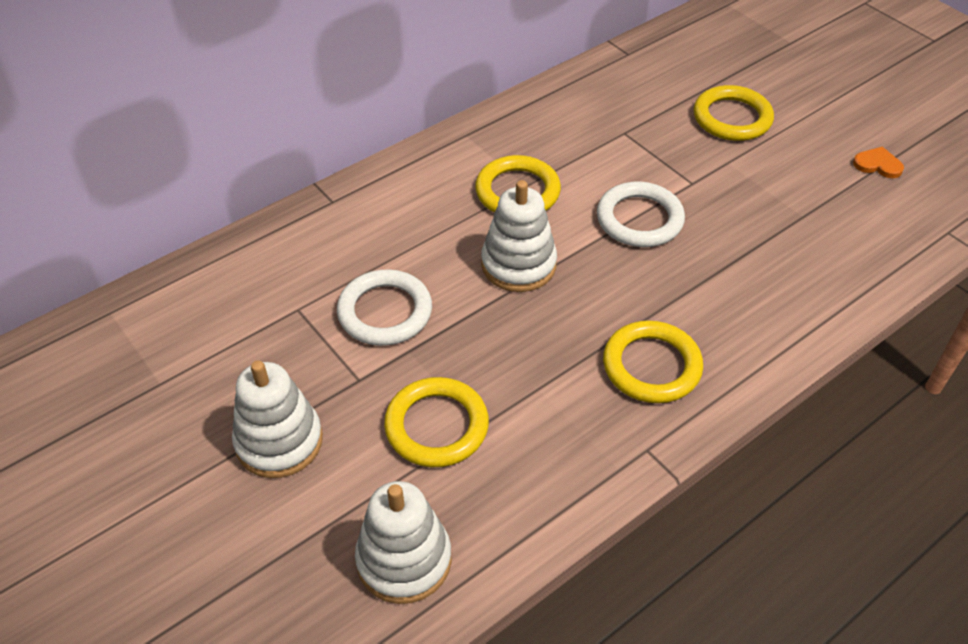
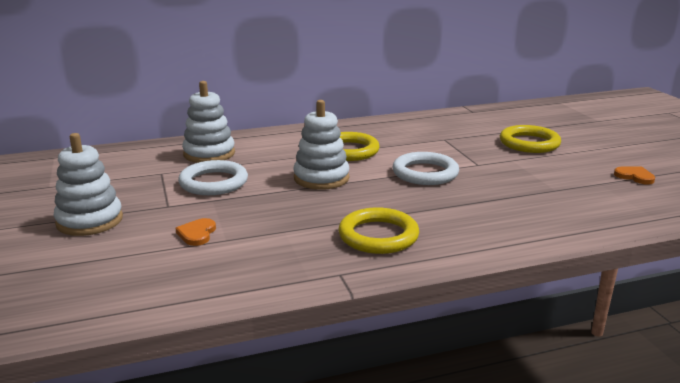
camera: 20 degrees right, 25 degrees down
white stacking toy [355,481,452,604] -> white stacking toy moved to [182,81,235,163]
yellow ring [384,377,489,467] -> orange heart [175,218,216,246]

